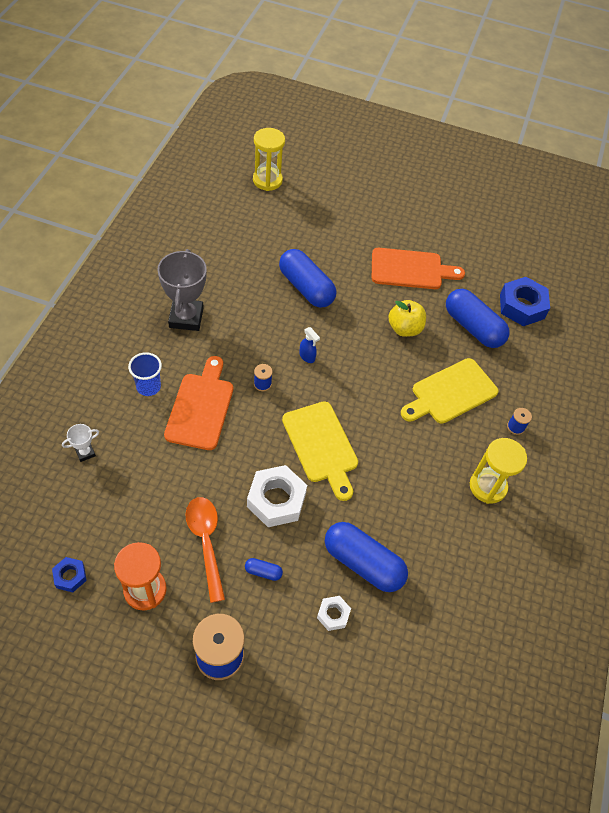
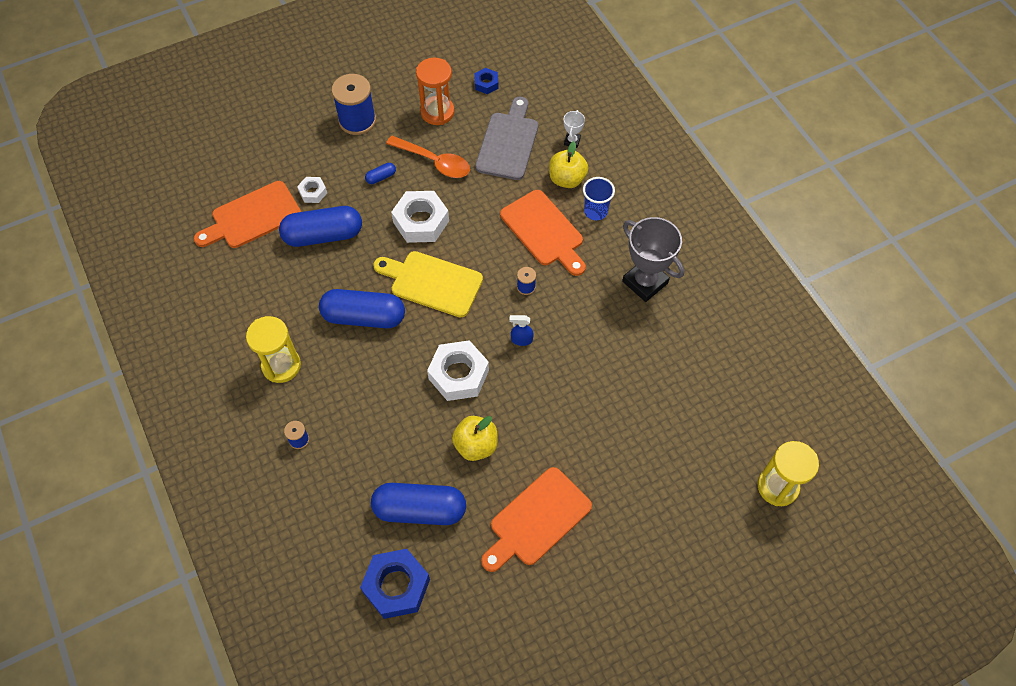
camera: 140 degrees right, 5 degrees up
blue capsule [279,249,336,308] -> blue capsule moved to [319,289,405,328]
yellow cutting board [401,358,499,424] -> none
none -> orange cutting board [194,181,301,248]
none -> white nut [427,340,489,401]
none -> grey cutting board [475,97,538,180]
none -> yellow apple [549,141,588,188]

